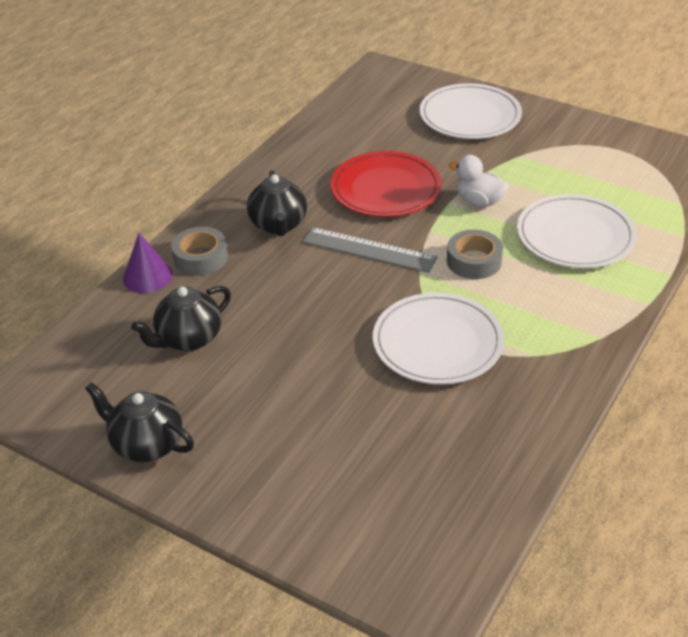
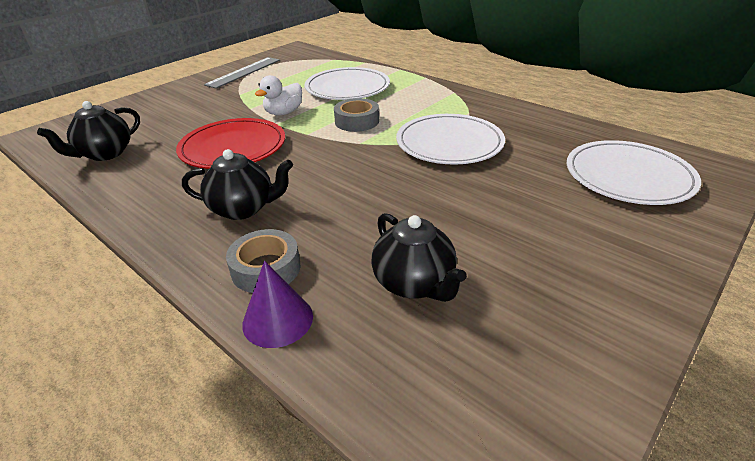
camera: 80 degrees left, 5 degrees down
black teapot [85,382,194,462] -> black teapot moved to [37,101,140,161]
grey ruler [302,227,438,273] -> grey ruler moved to [204,57,280,89]
white plate [419,83,522,139] -> white plate moved to [566,140,701,205]

